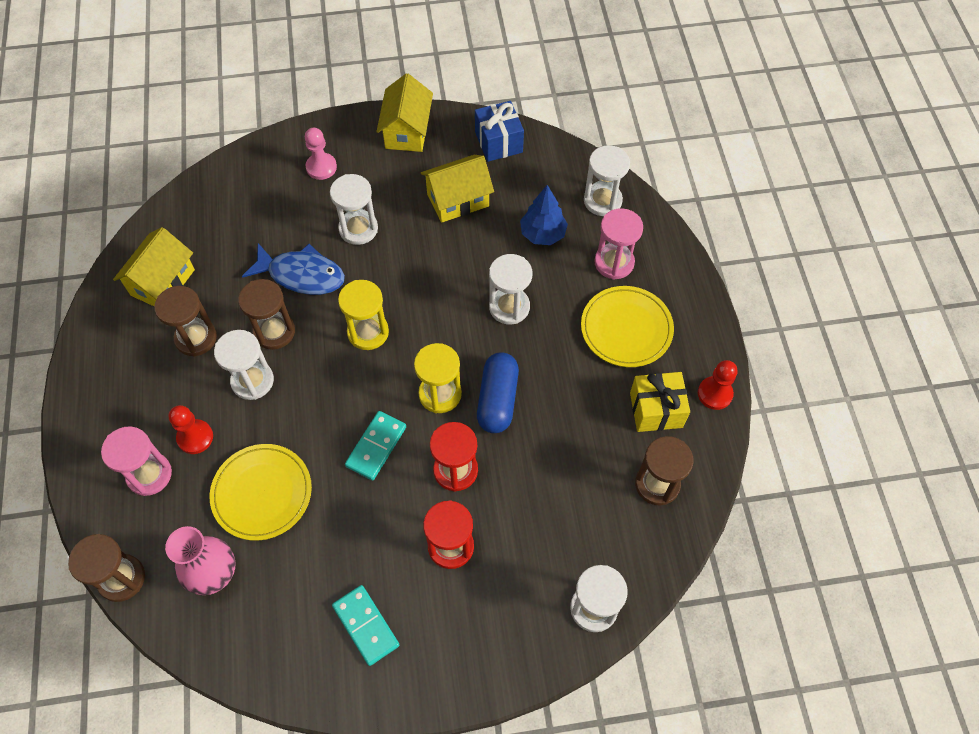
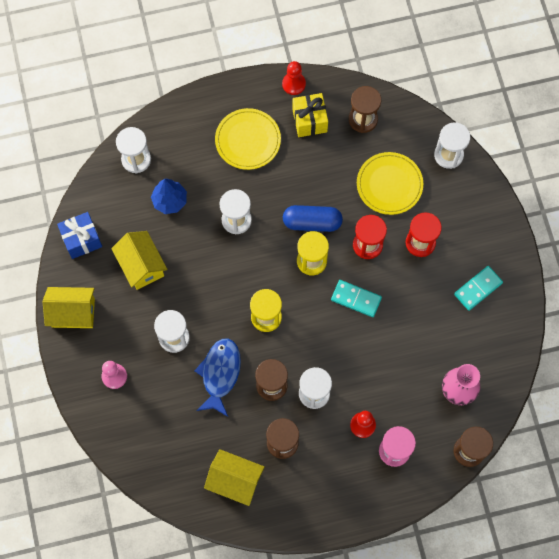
camera: 95 degrees left, 10 degrees up
yellow plate [210,444,312,541] -> yellow plate moved to [357,152,423,215]
pink hourglass [594,208,643,280] -> none

